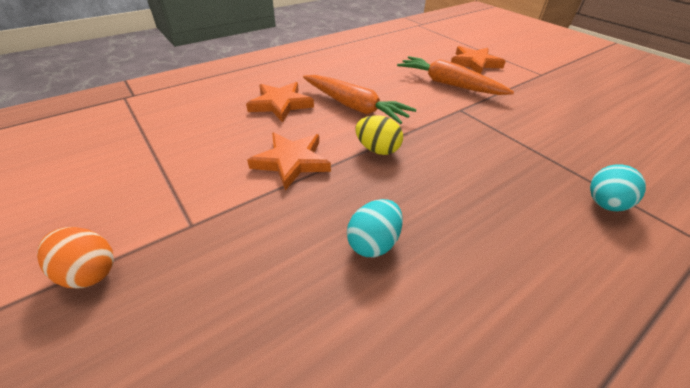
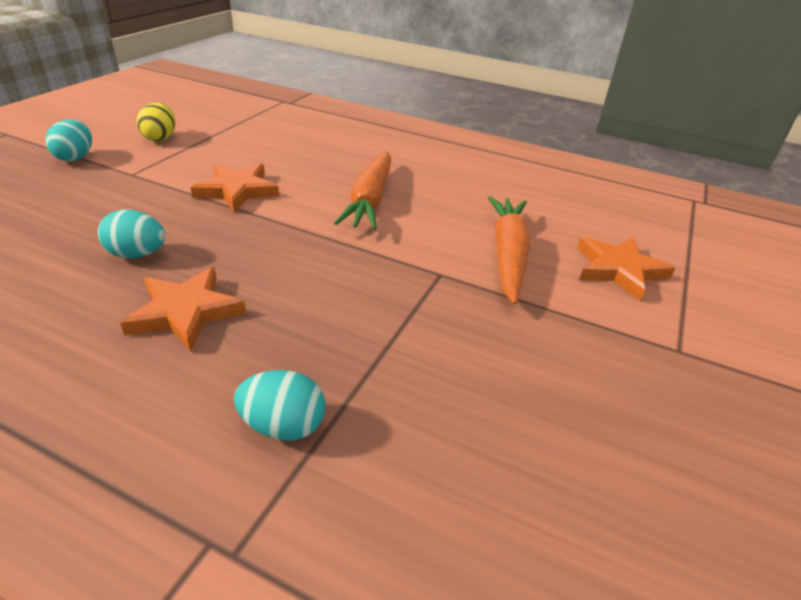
camera: 60 degrees right, 5 degrees down
orange egg [37,227,114,288] -> turquoise egg [45,119,92,161]
orange star [246,82,314,122] -> orange star moved to [120,267,246,352]
yellow egg [355,115,403,155] -> yellow egg moved to [137,103,175,141]

